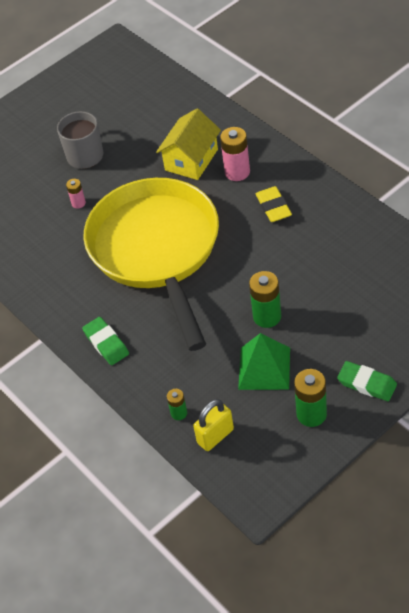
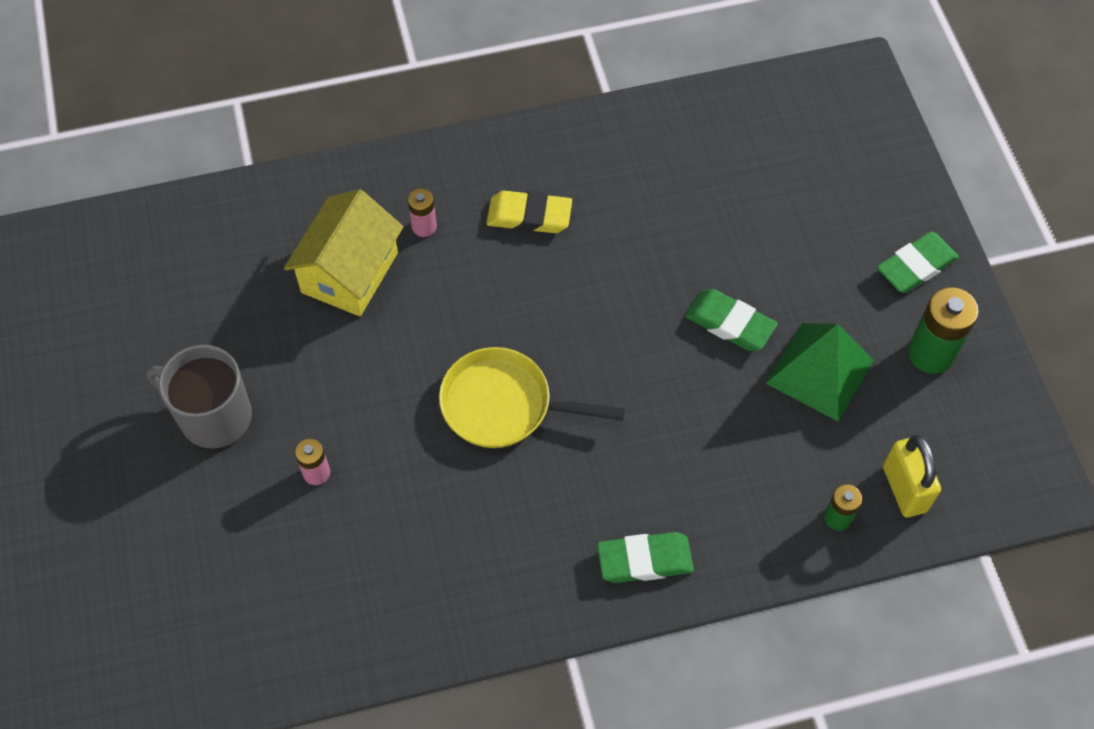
camera: 70 degrees left, 10 degrees up
yellow pan [84,178,219,351] -> yellow pan [439,347,625,448], size x0.46
yellow house [156,109,221,180] -> yellow house turned 60 degrees clockwise [284,189,403,316]
pink battery [220,127,250,181] -> pink battery [408,188,437,237], size x0.56
green battery [249,271,281,328] -> green eraser [685,289,778,351]

